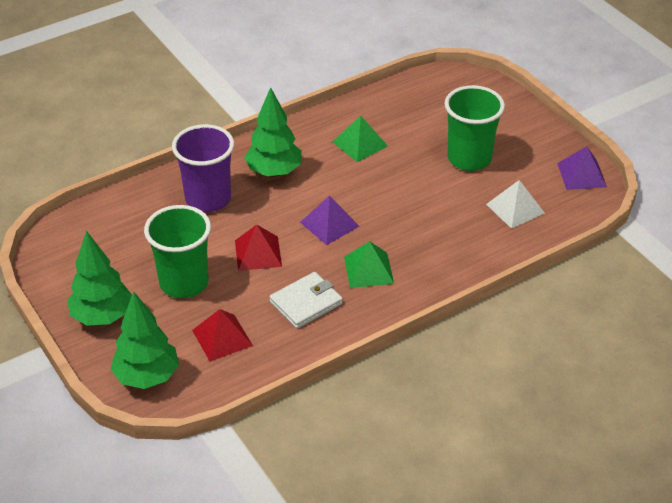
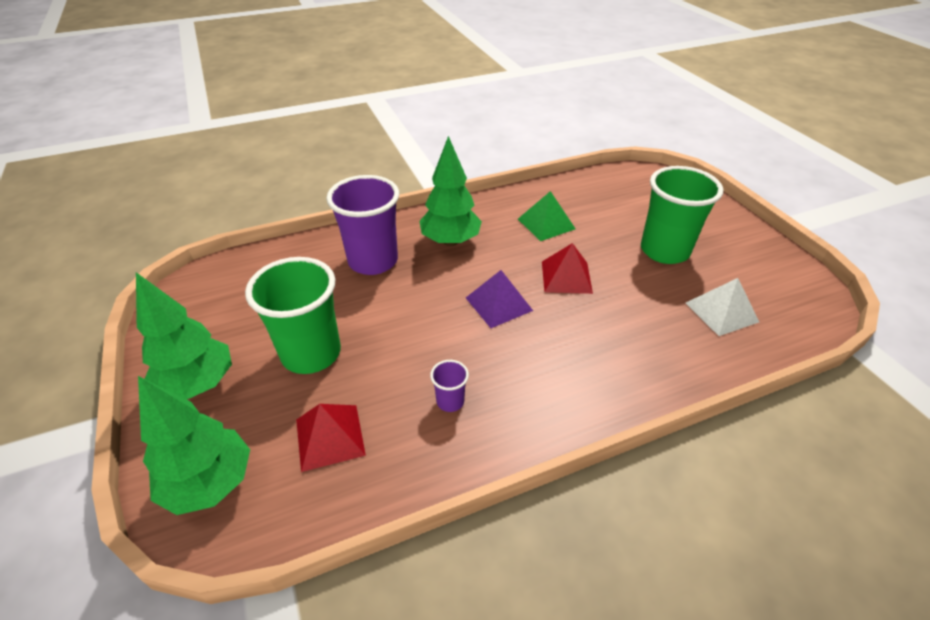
camera: 10 degrees right, 0 degrees up
red pyramid [235,224,282,271] -> red pyramid moved to [542,243,593,294]
white wallet [270,272,343,329] -> purple cup [430,360,469,412]
green pyramid [344,241,394,288] -> none
purple pyramid [557,146,607,190] -> none

